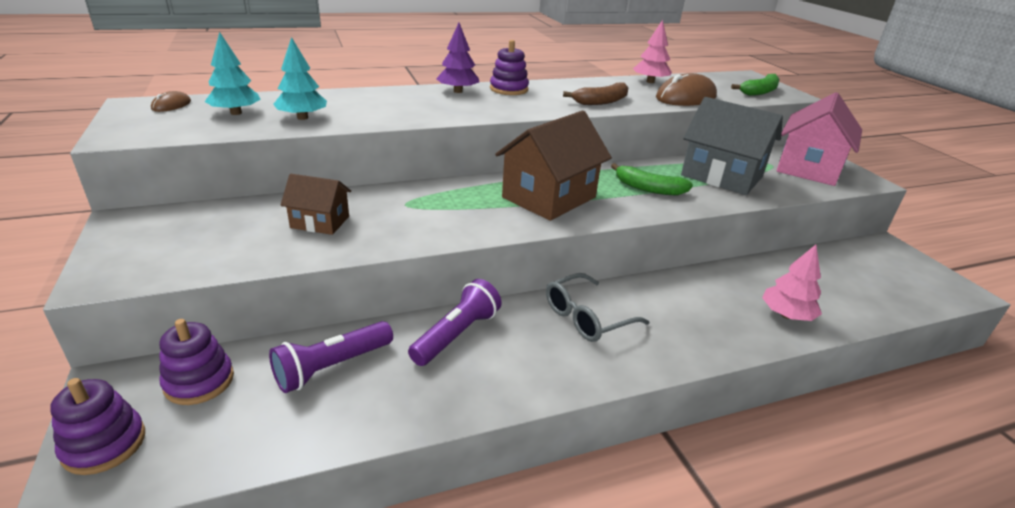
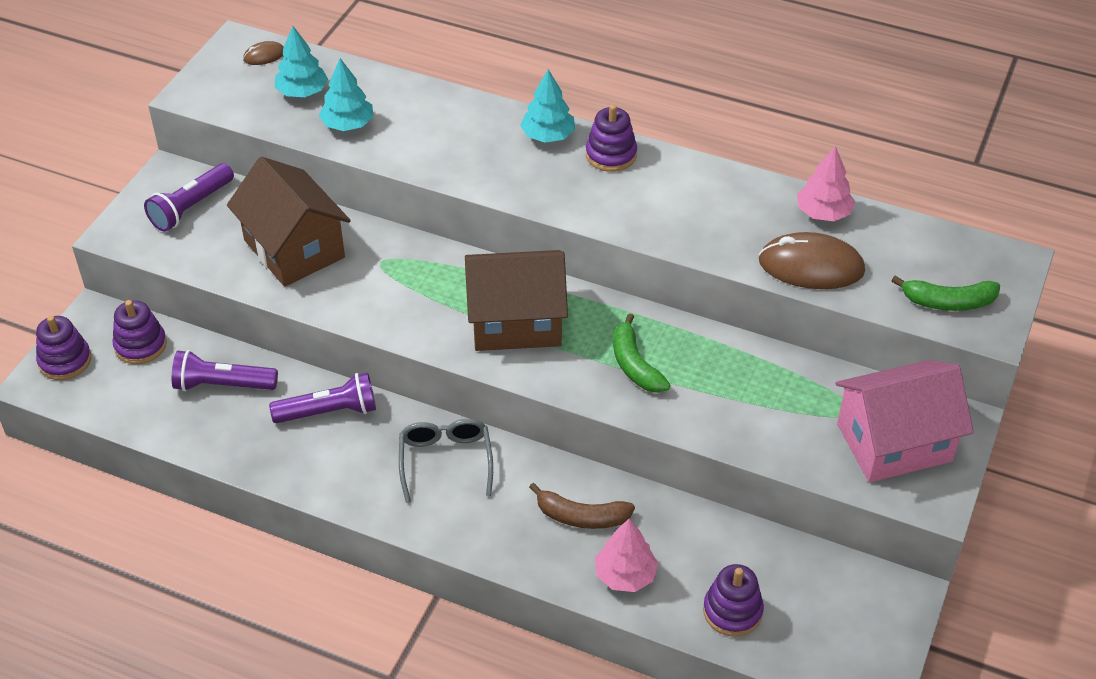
camera: 45 degrees right, 15 degrees up
brown house [281,174,351,235] -> brown house [227,157,351,287], size x1.85
purple tree [436,23,479,93] -> turquoise tree [520,69,575,143]
grey glasses [546,273,650,342] -> grey glasses turned 75 degrees clockwise [399,419,493,503]
brown banana [563,82,628,105] -> brown banana moved to [529,483,635,529]
grey house [681,97,783,195] -> none
none -> purple flashlight [144,163,234,232]
none -> purple stacking toy [703,564,764,637]

